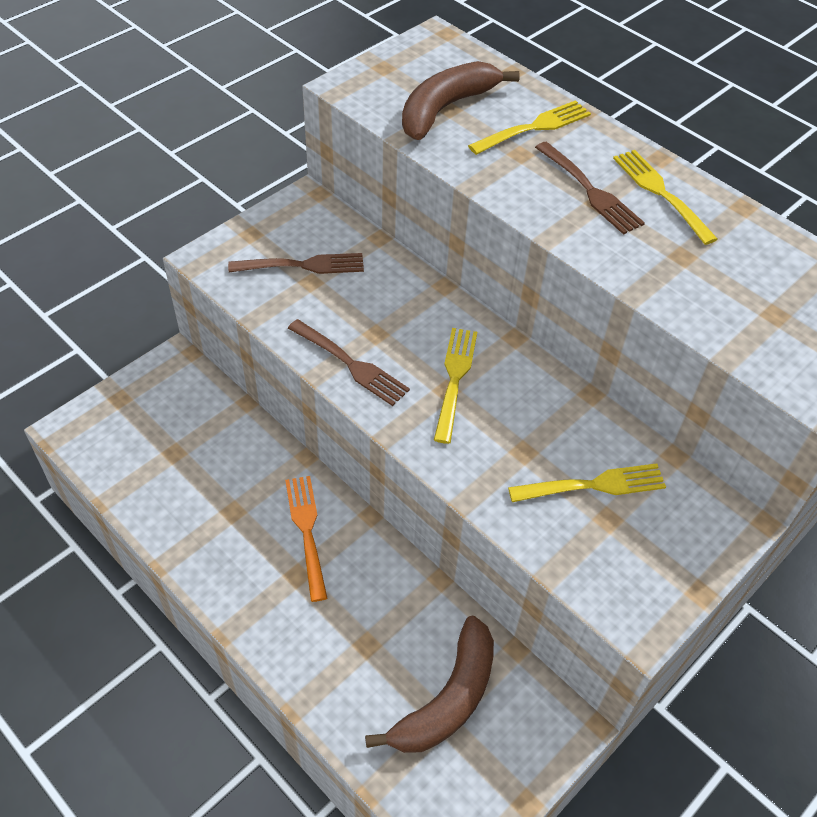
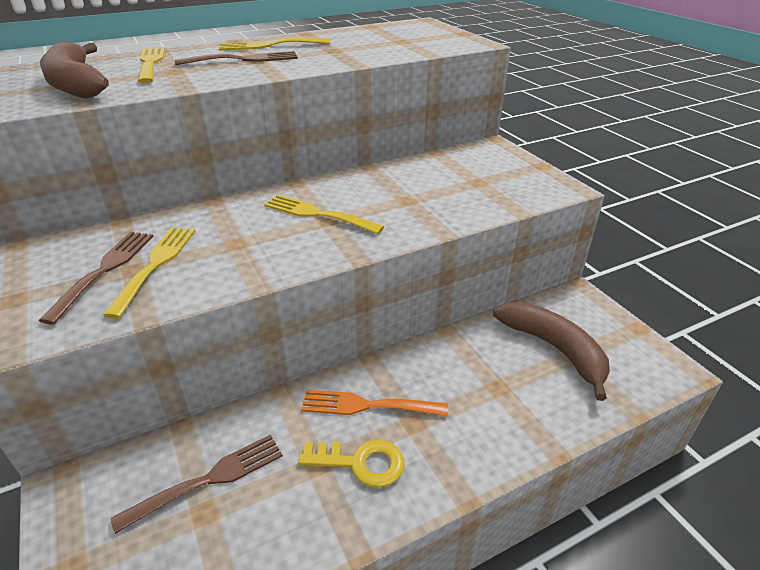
camera: 70 degrees left, 15 degrees down
brown fork [288,319,410,406] -> brown fork moved to [110,435,283,534]
yellow fork [508,463,666,502] -> yellow fork moved to [103,228,195,319]
none -> yellow key [298,440,405,487]

